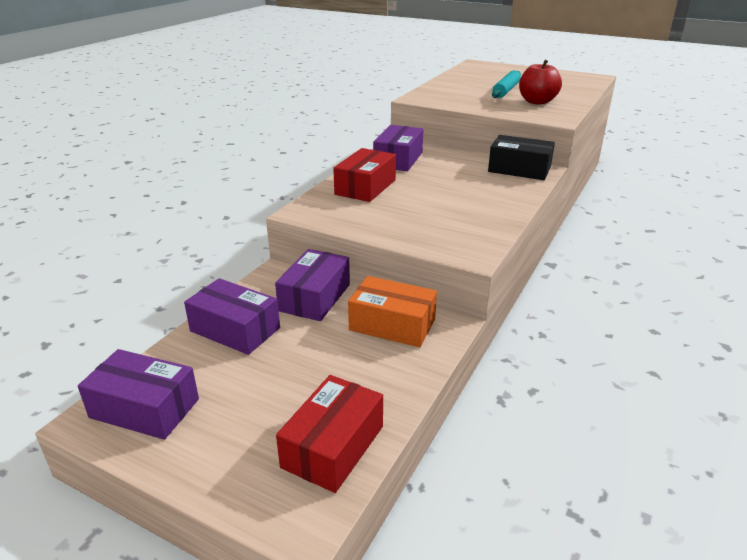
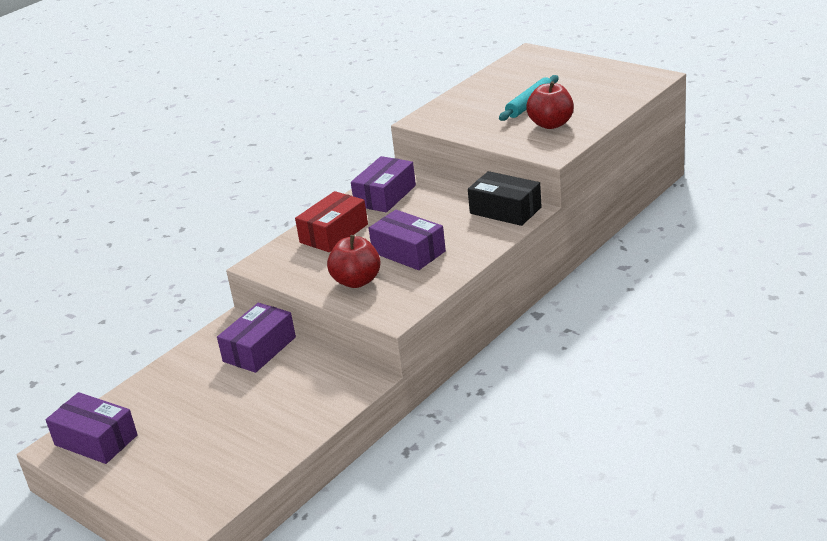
camera: 15 degrees right, 0 degrees up
purple box [184,278,280,355] -> purple box moved to [369,210,446,270]
red box [276,375,383,493] -> none
orange box [348,276,437,347] -> none
none -> red apple [327,235,381,288]

